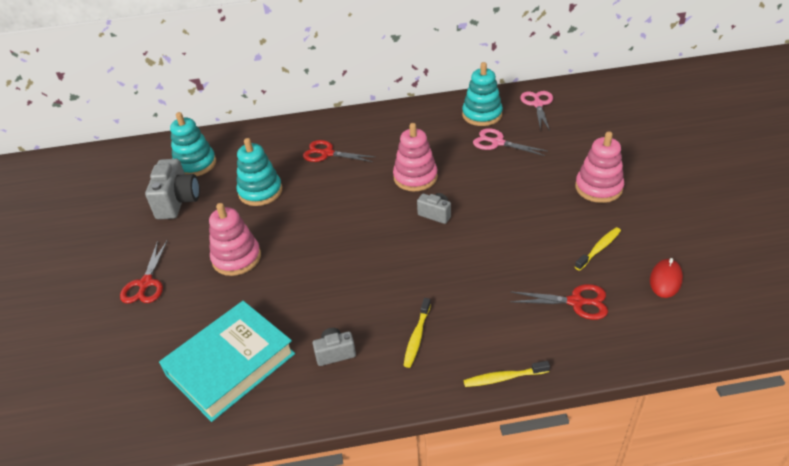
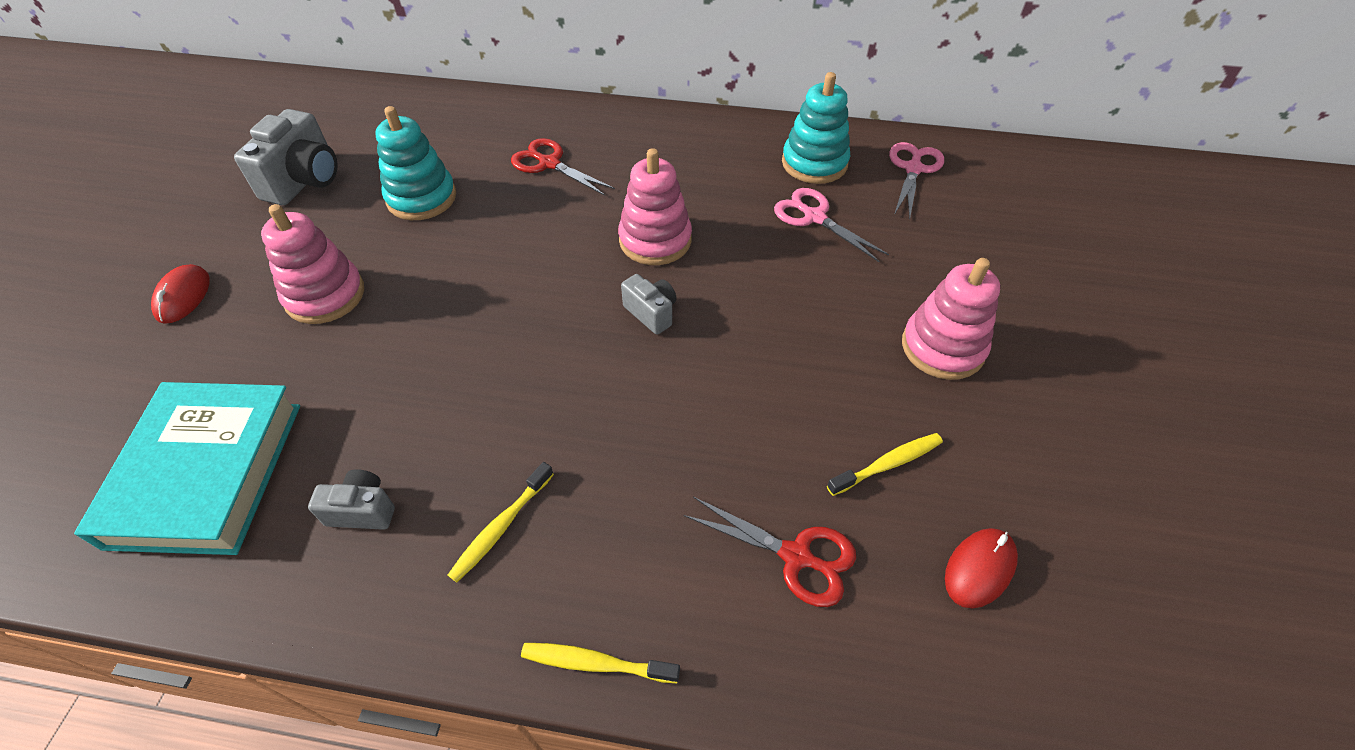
camera: 15 degrees right, 10 degrees up
red scissors [120,239,168,304] -> red mouse [151,264,210,323]
turquoise book [159,301,295,422] -> turquoise book turned 60 degrees counterclockwise [74,382,300,555]
turquoise stacking toy [170,112,216,176] -> none

